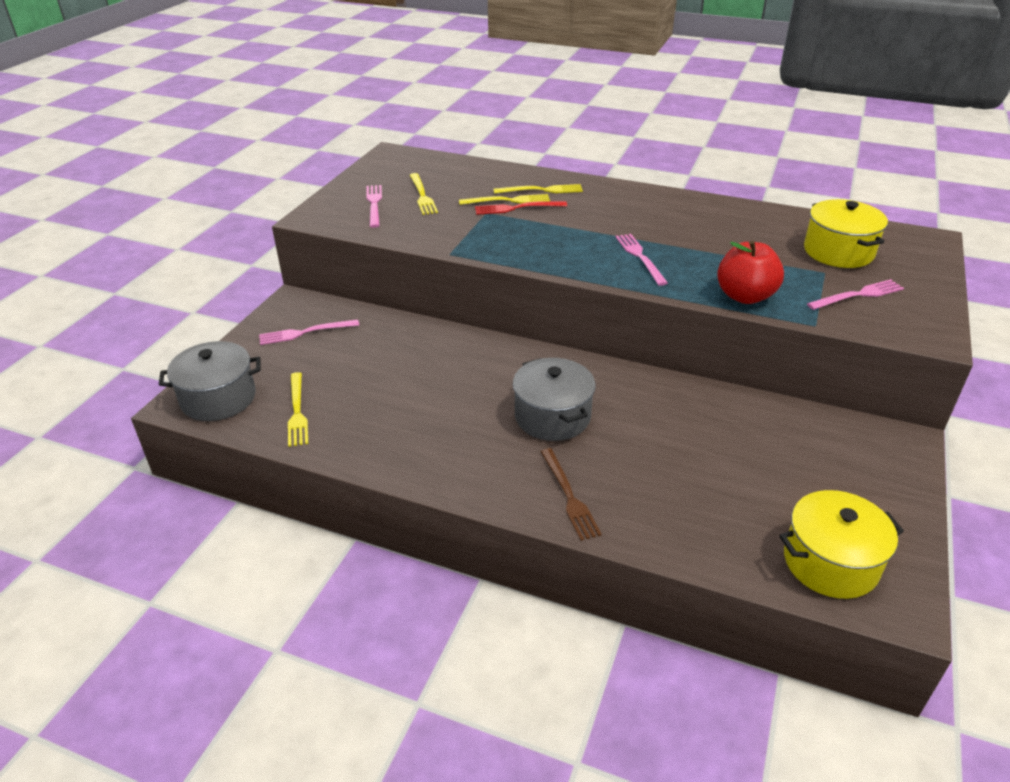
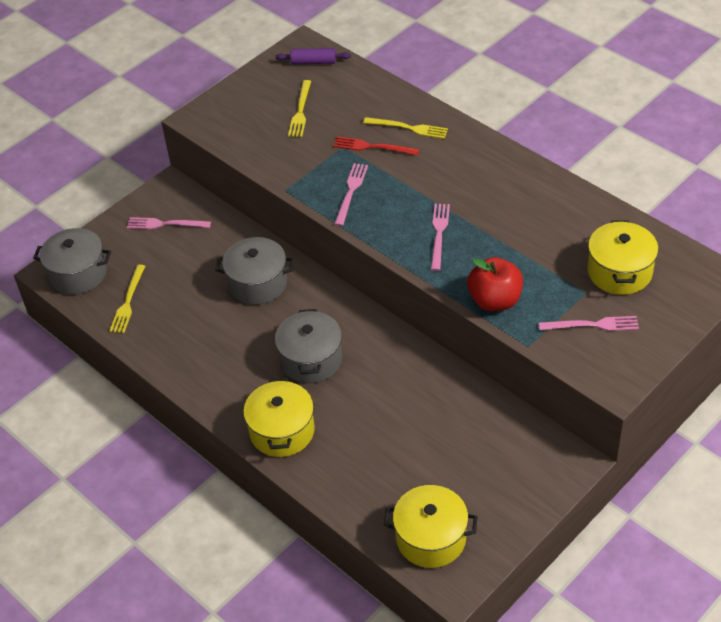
camera: 25 degrees right, 10 degrees up
pink fork [366,185,382,228] -> pink fork moved to [334,163,368,226]
yellow fork [459,194,550,205] -> none
brown fork [541,448,602,541] -> yellow pot [243,378,315,457]
none -> grey pot [215,237,294,305]
none -> purple rolling pin [276,48,351,64]

